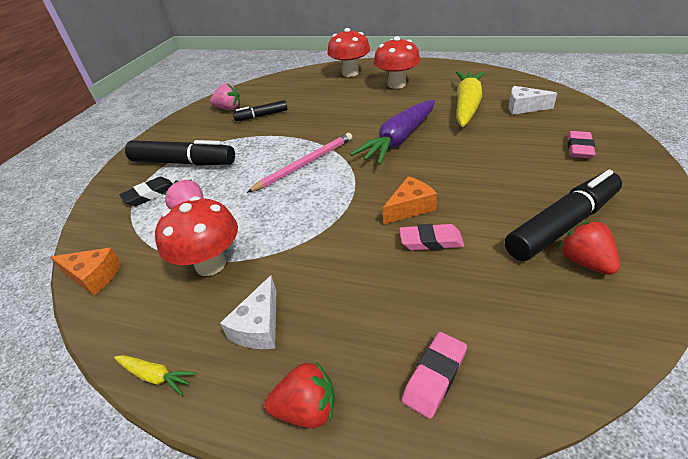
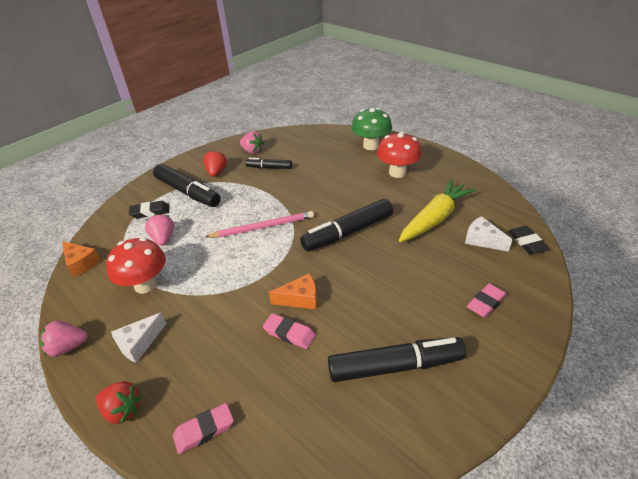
camera: 25 degrees right, 0 degrees up
yellow carrot [114,355,196,395] -> pink strawberry [40,321,88,357]
red mushroom [327,28,370,77] -> green mushroom [351,108,392,150]
purple carrot [350,100,435,165] -> black marker [300,199,393,251]
red strawberry [559,221,620,275] -> red strawberry moved to [203,150,227,177]
none -> black eraser [508,226,549,254]

